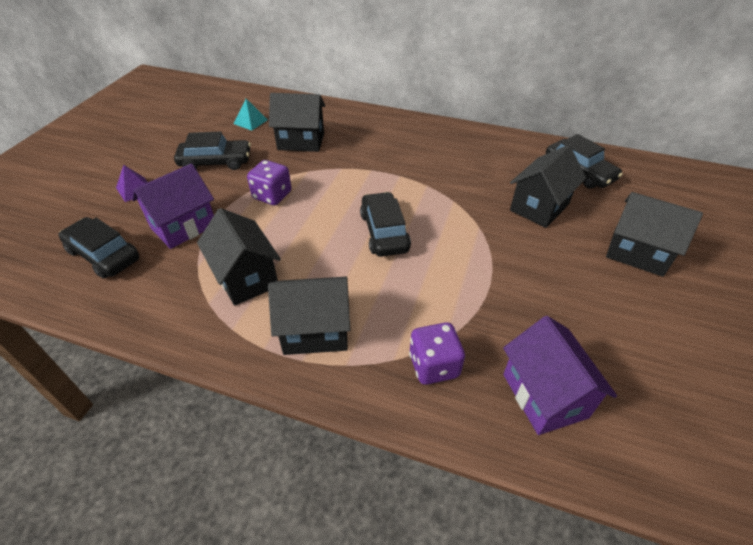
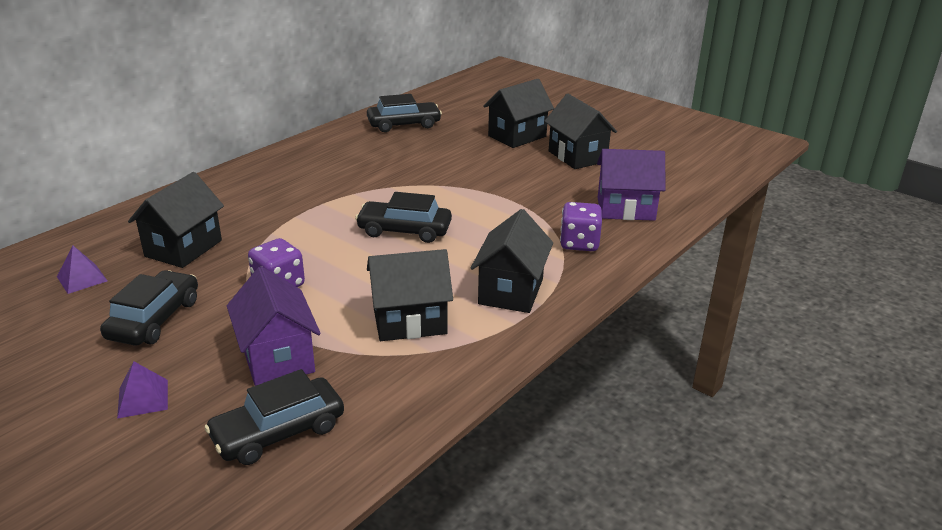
camera: 70 degrees left, 15 degrees down
turquoise pyramid [234,99,268,131] -> purple pyramid [57,245,107,294]
black house [510,145,586,228] -> black house moved to [544,94,617,169]

